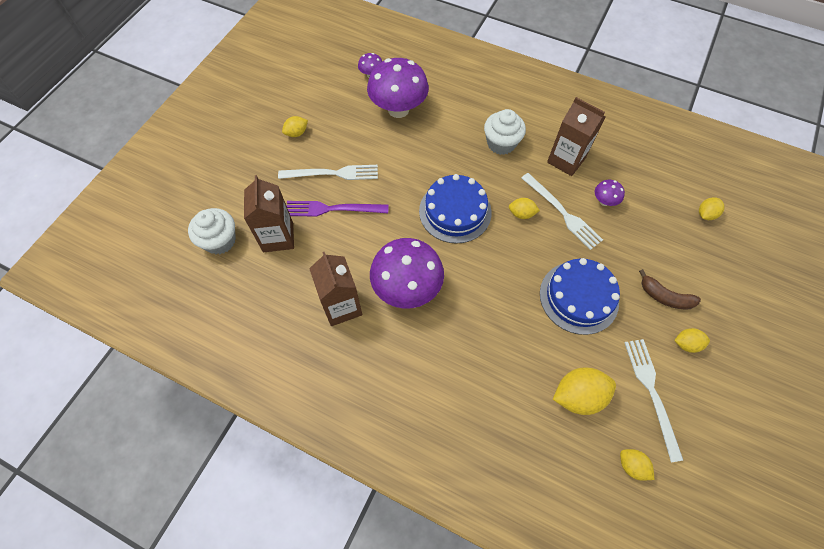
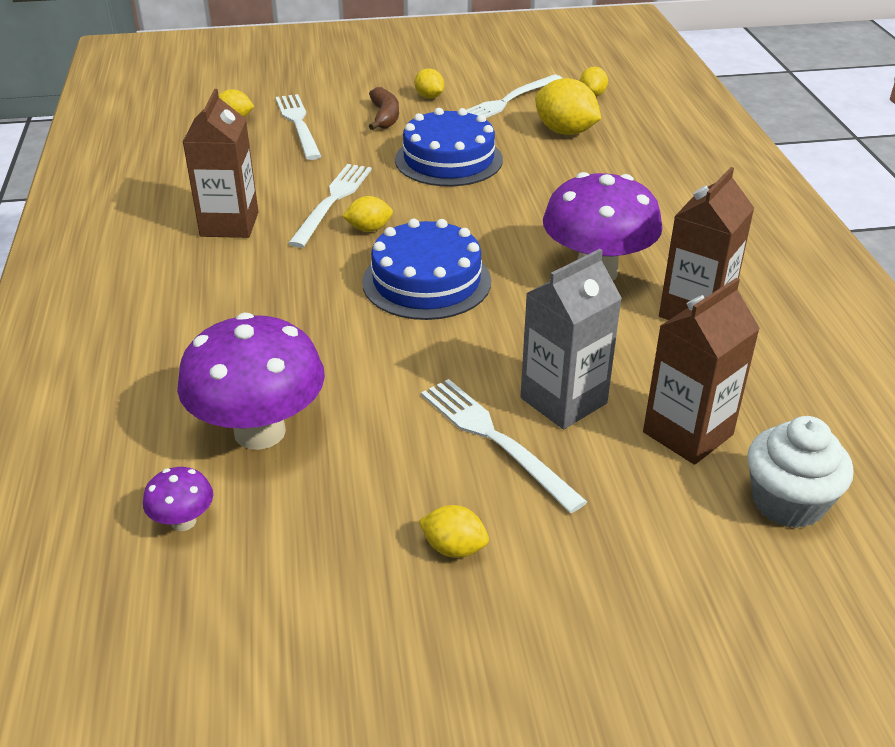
camera: 125 degrees left, 25 degrees down
purple fork [287,201,389,217] -> grey carton [520,249,622,429]
white cupcake [484,109,526,155] -> none
yellow lemon [509,198,540,219] -> yellow lemon turned 75 degrees counterclockwise [342,196,393,232]
purple mushroom [595,180,625,206] -> none
none -> white fork [275,94,321,160]

